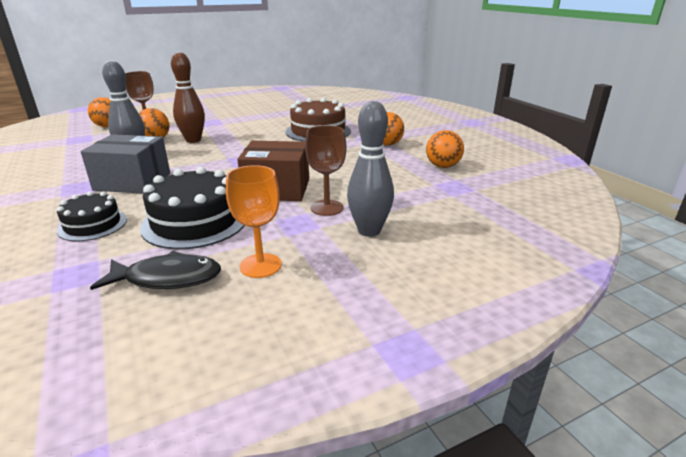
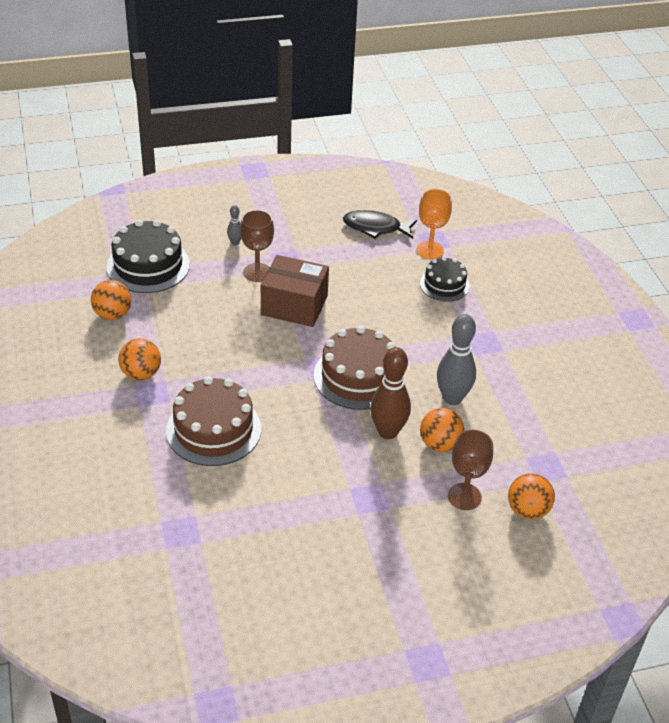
camera: 170 degrees left, 15 degrees up
grey box [81,134,170,194] -> none
black cake [140,167,245,249] -> black cake moved to [106,220,190,293]
orange goblet [226,165,282,278] -> orange goblet moved to [417,189,452,259]
grey bowling pin [347,101,394,237] -> grey bowling pin [227,205,241,246], size x0.47
none -> brown cake [314,326,404,410]

